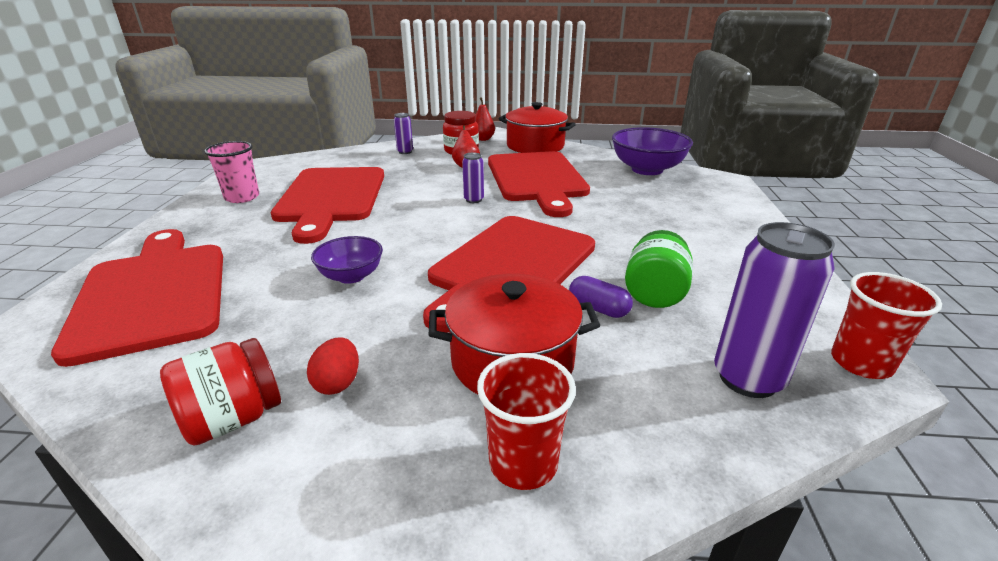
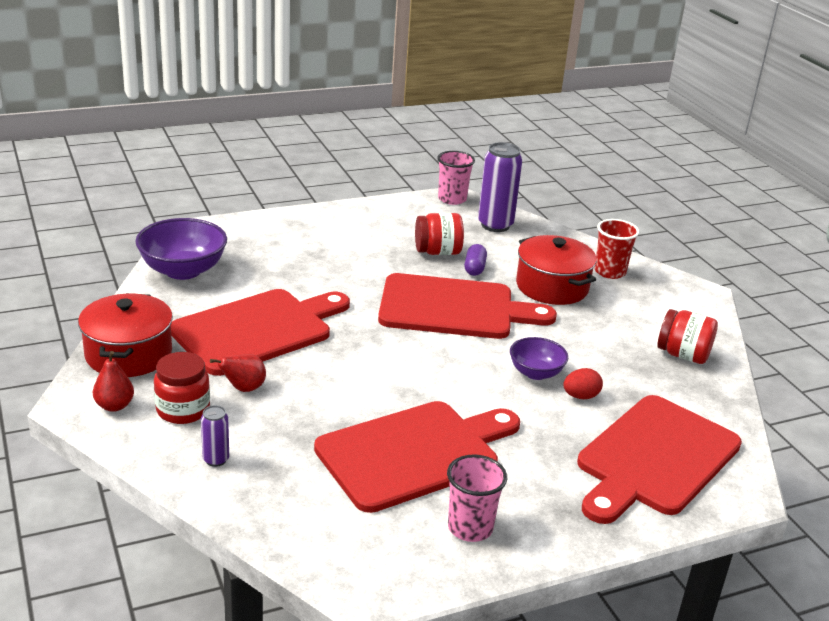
camera: 120 degrees left, 0 degrees up
red egg [307,337,359,395] -> red egg moved to [563,368,603,399]
purple can [462,152,484,203] -> none
green jar [625,230,693,308] -> red jar [415,213,464,255]
red cup [831,272,942,379] -> pink cup [437,151,475,205]

